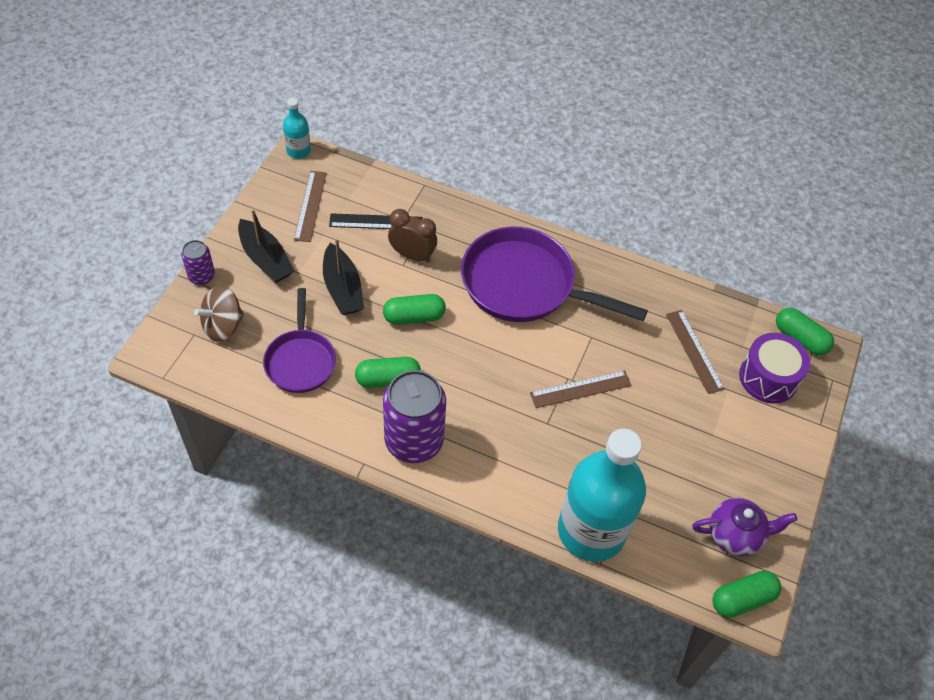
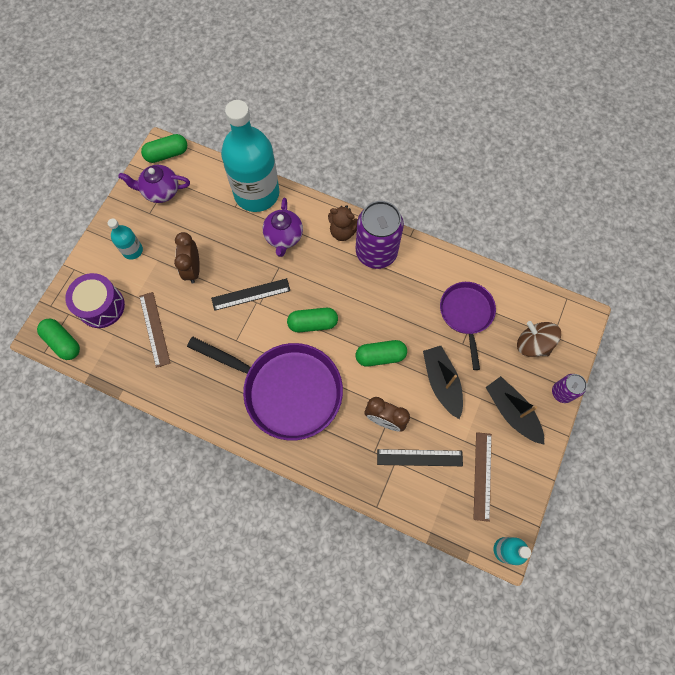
camera: 175 degrees left, 15 degrees up
brown spinning top [194,286,244,342] -> brown spinning top turned 105 degrees counterclockwise [517,321,561,357]
green capsule [355,357,421,388] -> green capsule moved to [287,308,338,332]
brown ruler [530,370,631,408] -> black ruler [211,278,290,311]
none -> turquoise bottle [108,218,143,260]
none -> brown clock [174,232,200,284]
none -> purple teapot [263,198,303,257]
none -> brown teddy bear [328,205,358,241]

